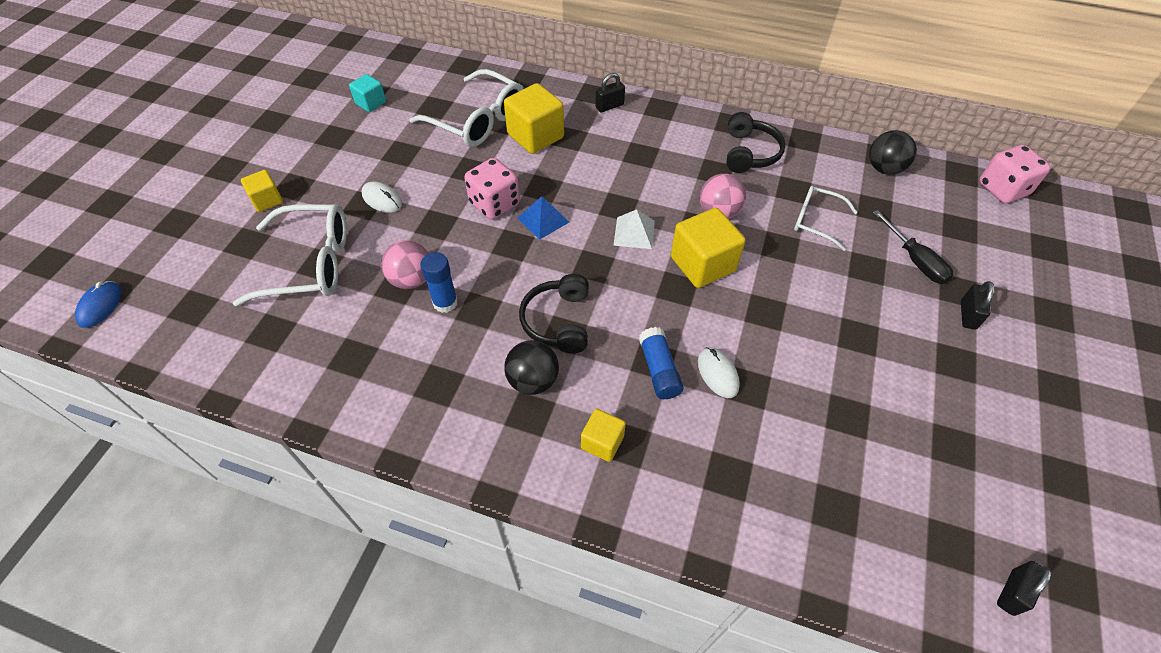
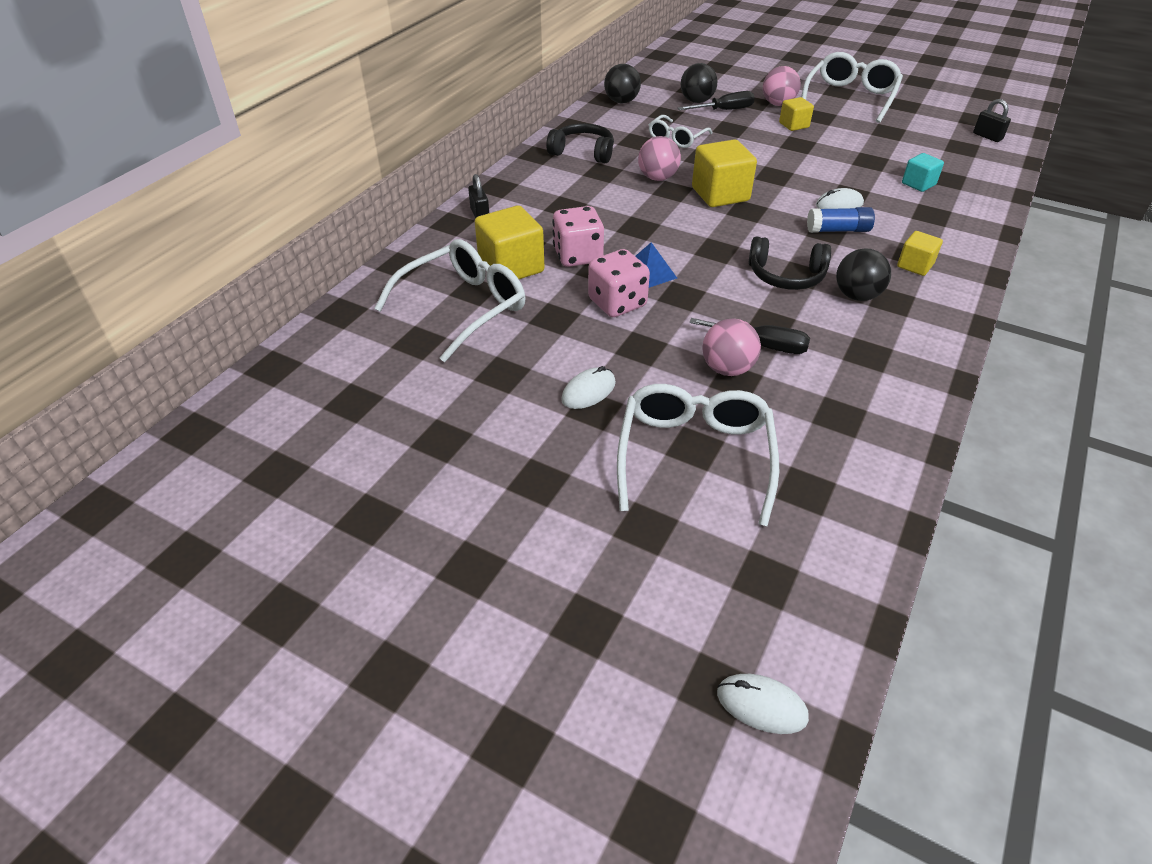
camera: 80 degrees left, 10 degrees down
blue mouse [75,281,122,328] -> white mouse [717,674,809,734]
yellow cube [241,170,283,212] -> yellow cube moved to [779,97,814,131]
turquoise cube [349,74,386,112] -> turquoise cube moved to [902,153,944,192]
blue glue stick [420,252,458,313] -> black screwdriver [690,318,810,354]
white pyramid [613,209,655,249] -> none
black padlock [961,281,994,330] -> pink ball [763,66,801,106]
pink dice [979,145,1051,203] -> pink dice moved to [552,206,604,267]
none -> black ball [681,63,717,103]
none -> white glasses [801,52,903,123]

